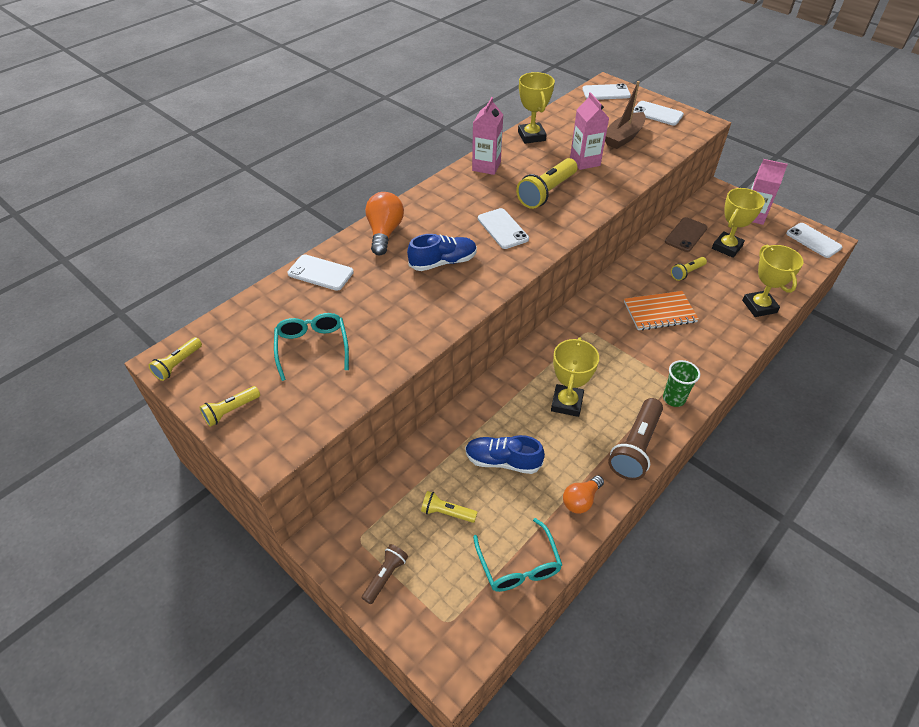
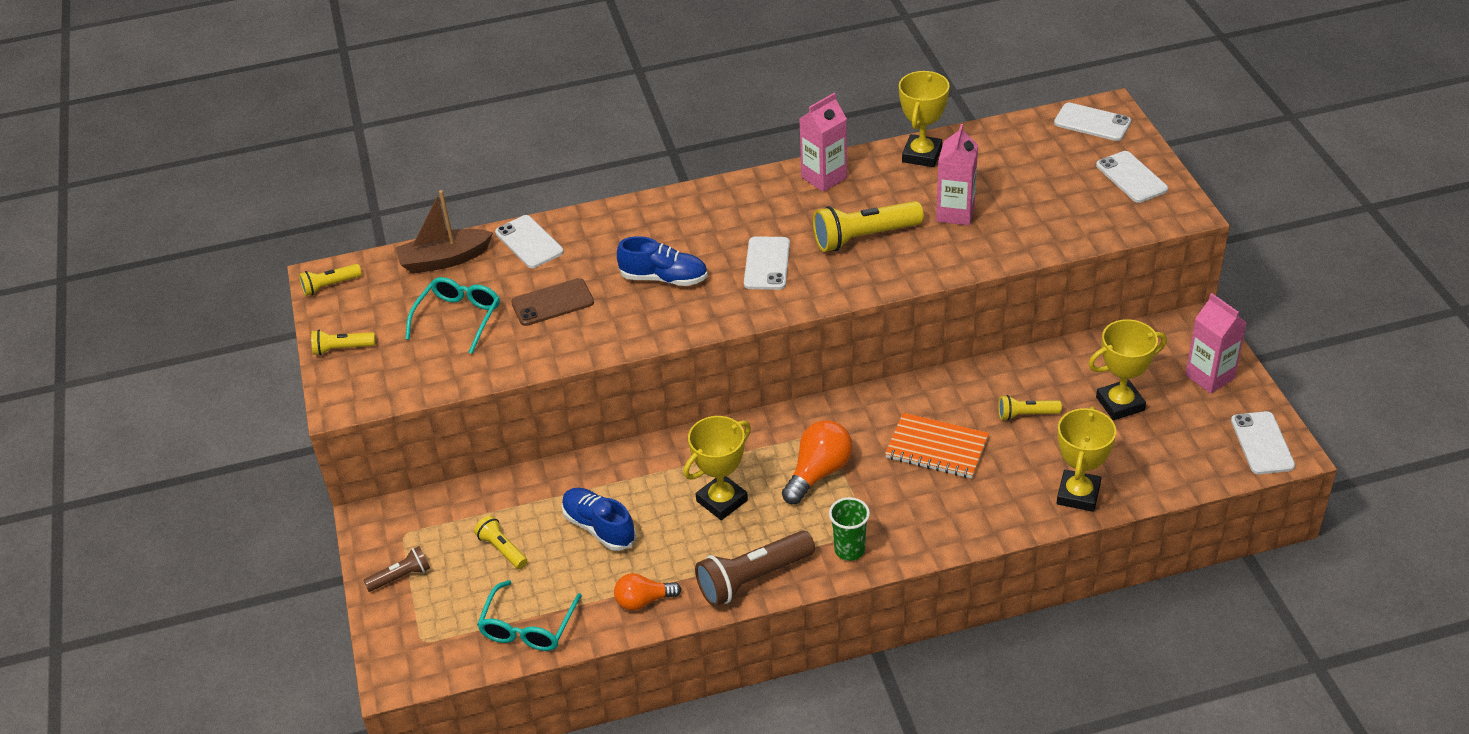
camera: 35 degrees right, 5 degrees down
orange light bulb [365,192,404,255] -> orange light bulb moved to [782,420,853,504]
brown boat [605,81,646,149] -> brown boat moved to [395,190,493,274]
brown phone [665,217,708,252] -> brown phone moved to [511,278,594,326]

